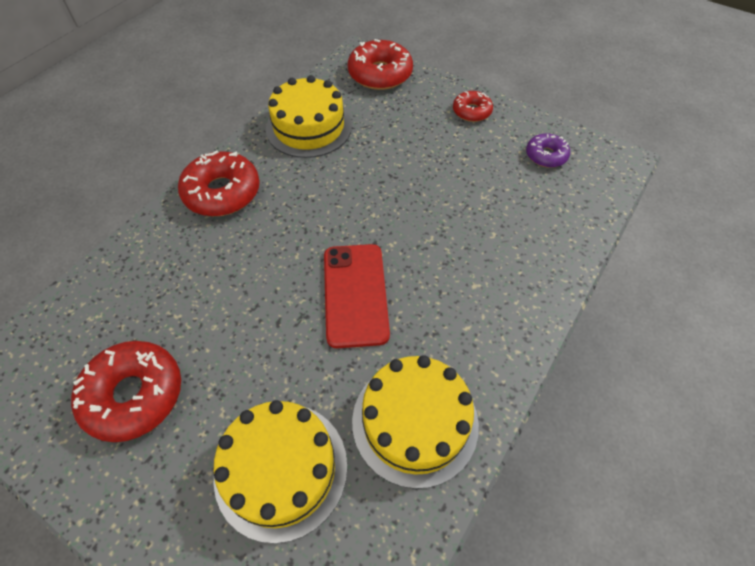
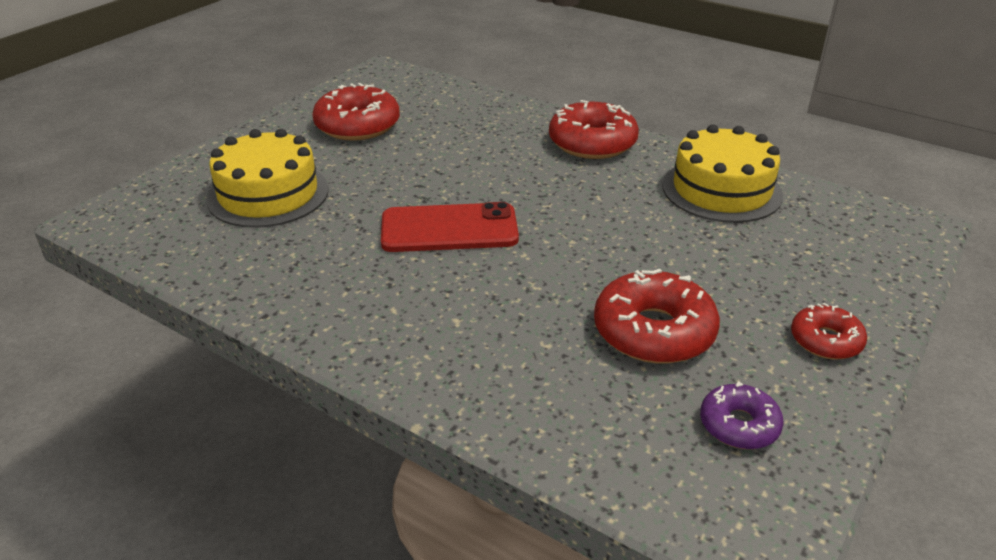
camera: 90 degrees right, 20 degrees down
red donut [348,39,413,90] -> red donut moved to [594,269,720,364]
yellow cake [352,355,479,489] -> none

